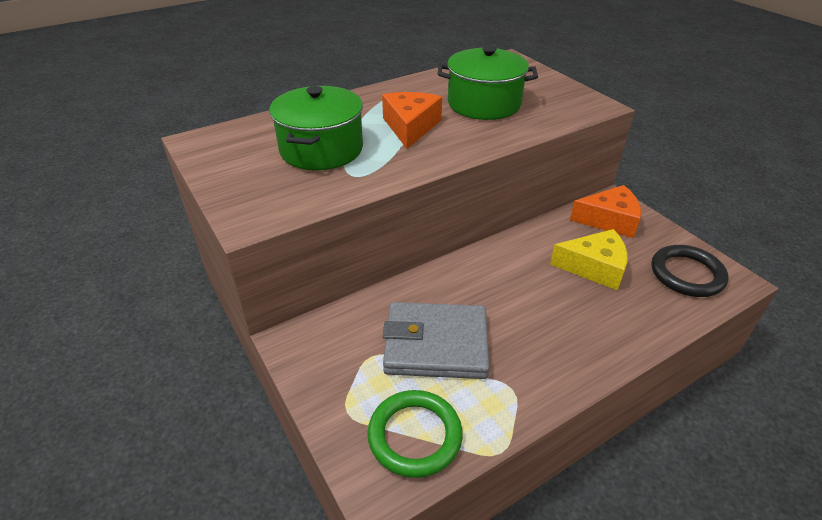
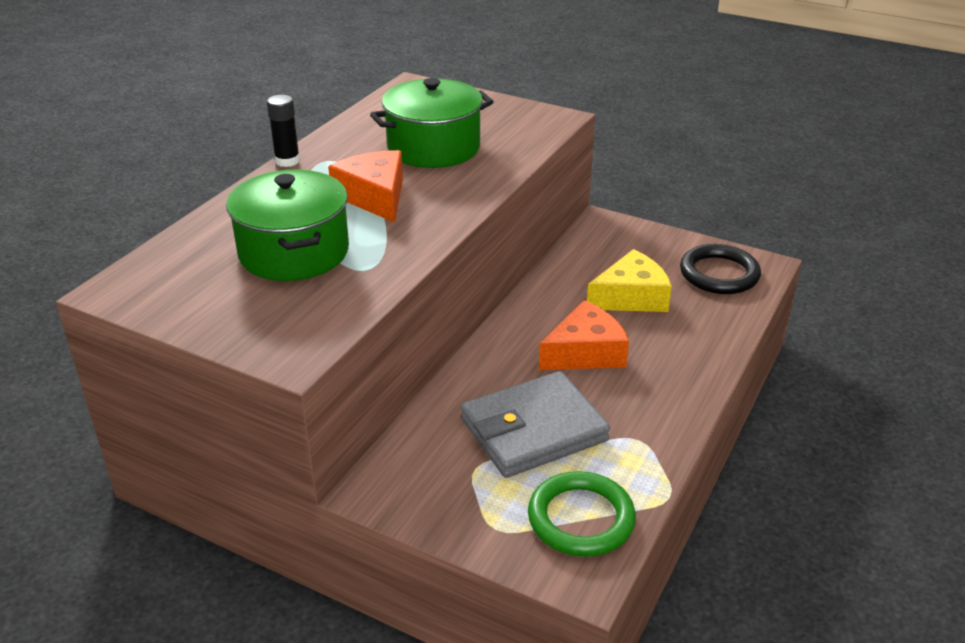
camera: 30 degrees left, 5 degrees down
orange cheese [570,185,641,238] -> orange cheese moved to [539,300,629,370]
none -> black glue stick [267,95,300,167]

